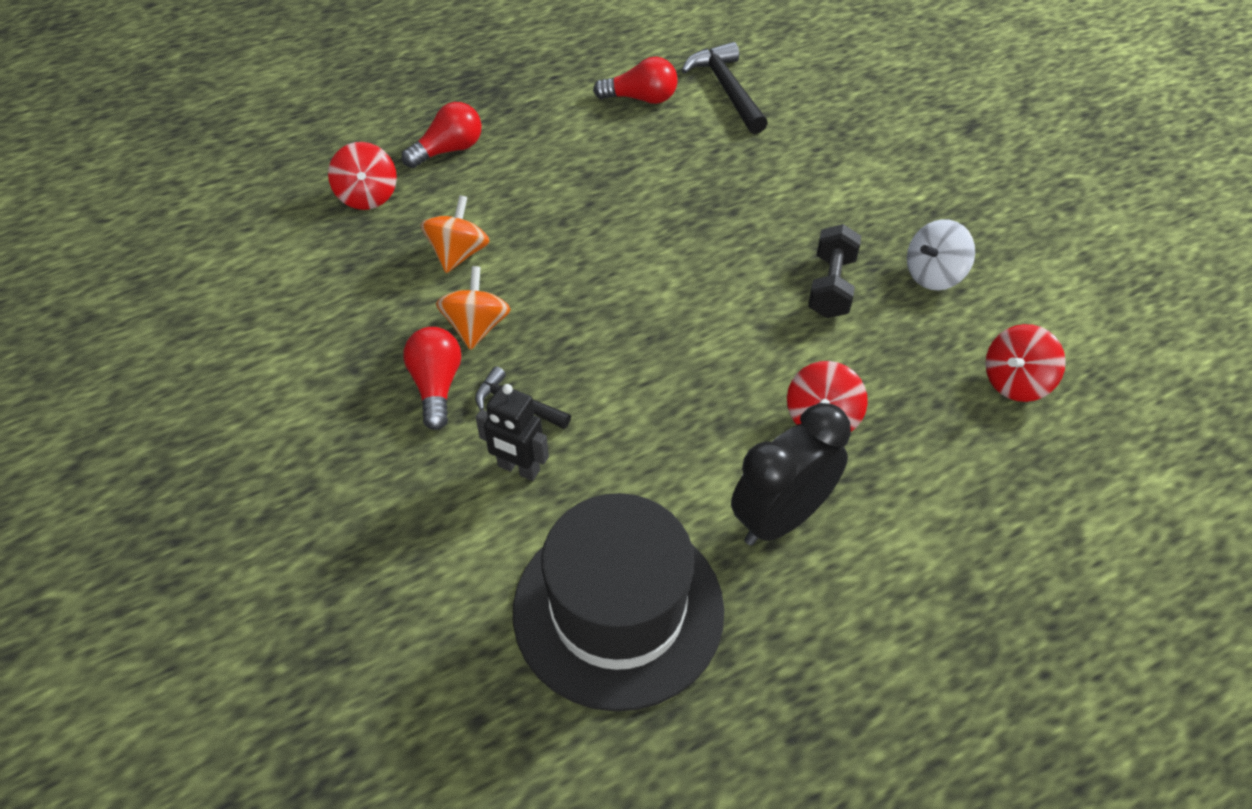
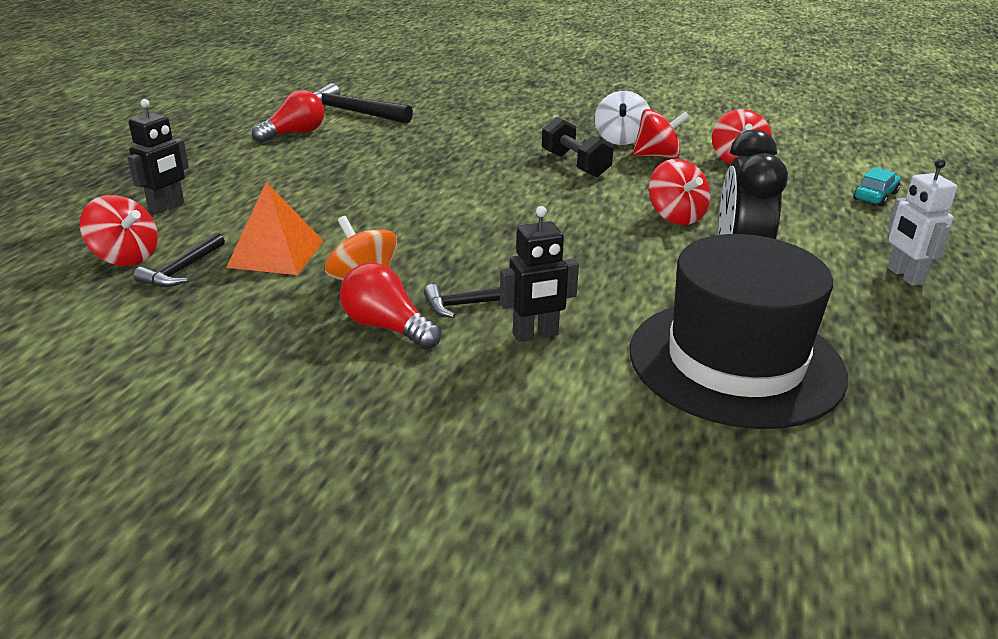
camera: 45 degrees left, 20 degrees down
red light bulb [402,102,481,168] -> black robot [128,99,189,214]
orange spinning top [421,195,489,273] -> orange pyramid [226,182,323,275]
none -> black hammer [134,233,225,287]
none -> red spinning top [633,109,690,159]
none -> turquoise car [854,167,900,207]
none -> white robot [887,159,957,286]

